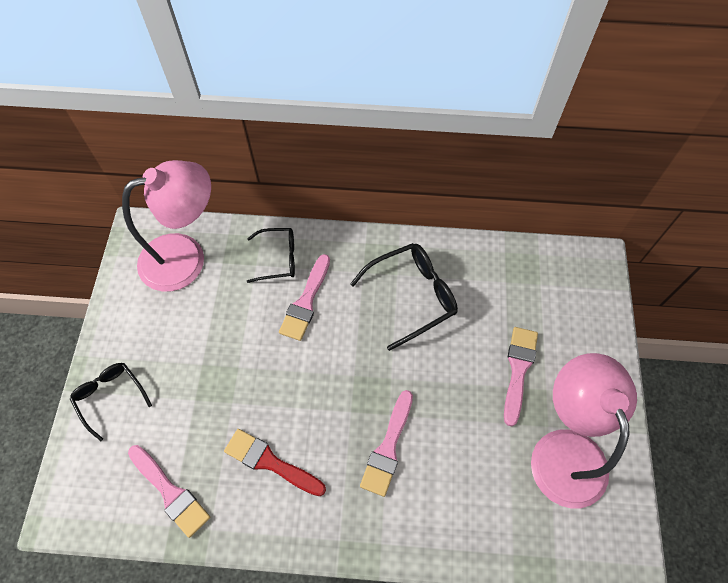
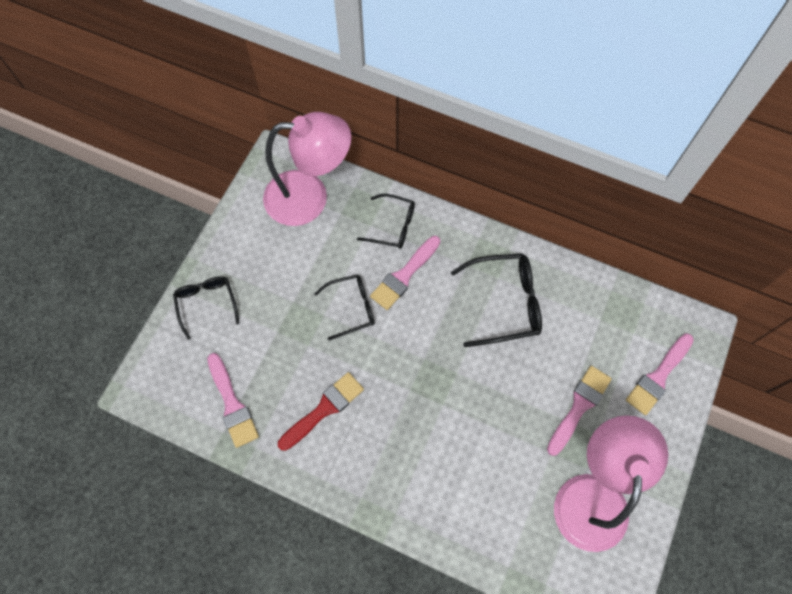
camera: 20 degrees right, 5 degrees up
red brush [224,429,326,497] -> red brush turned 90 degrees clockwise [278,372,364,451]
pink brush [360,390,413,497] -> pink brush moved to [626,334,694,415]
none -> black glasses [315,274,375,340]

